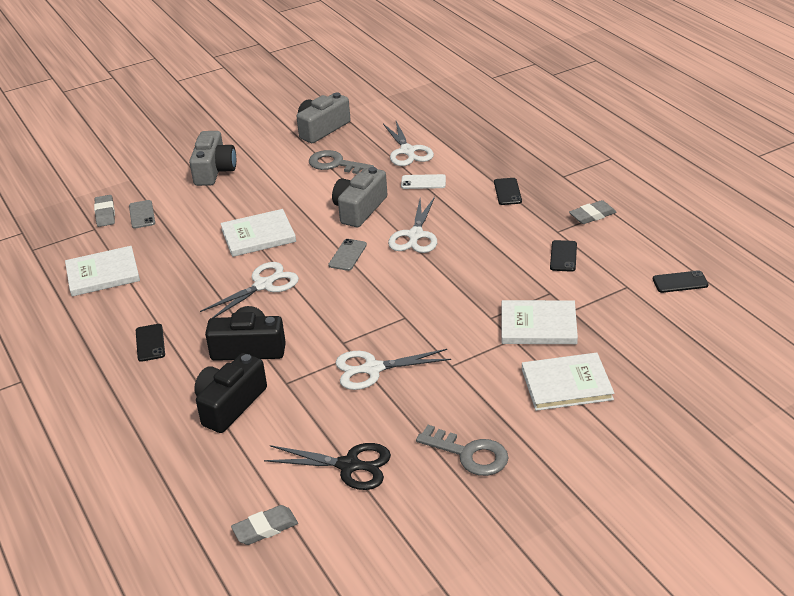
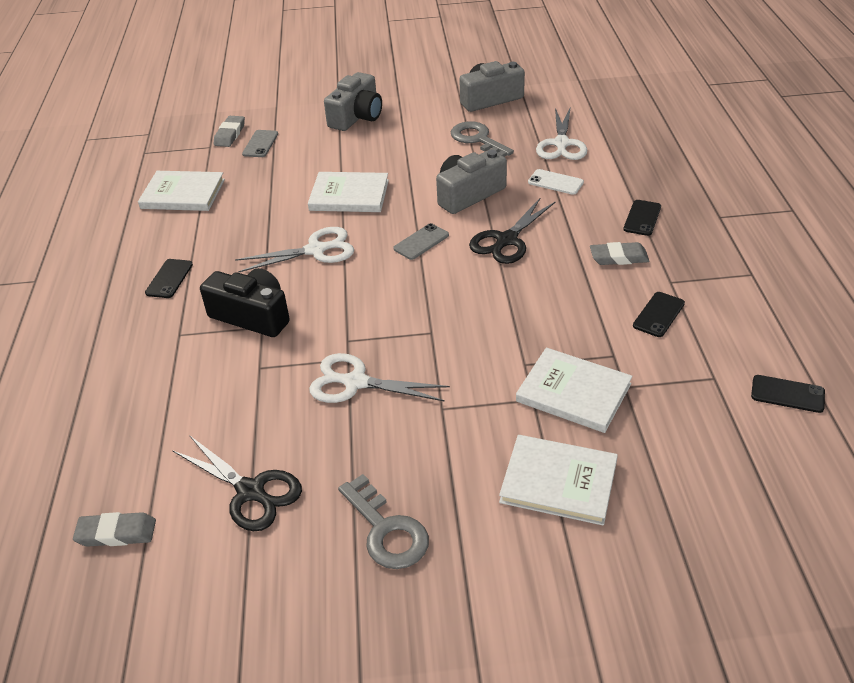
camera: 25 degrees right, 5 degrees up
black camera [194,353,267,433] -> none
white scissors [388,197,437,253] -> black scissors [469,197,556,264]
grey eraser [569,200,616,224] -> grey eraser moved to [590,242,649,265]

